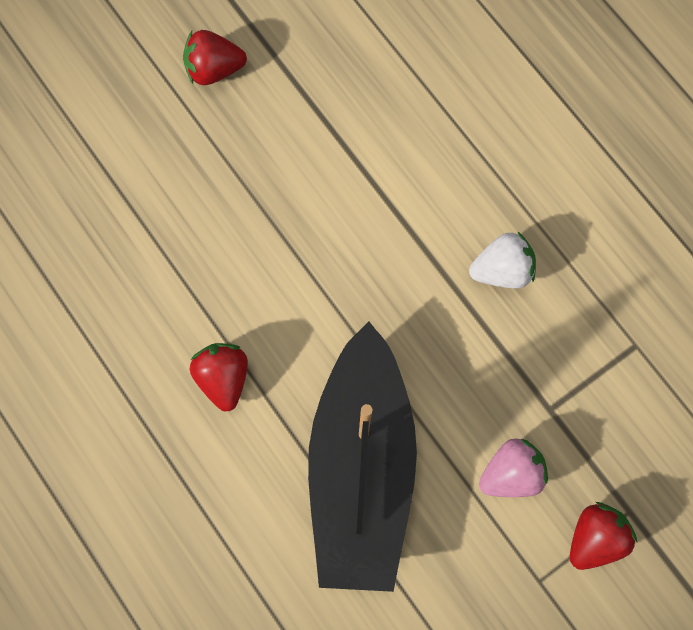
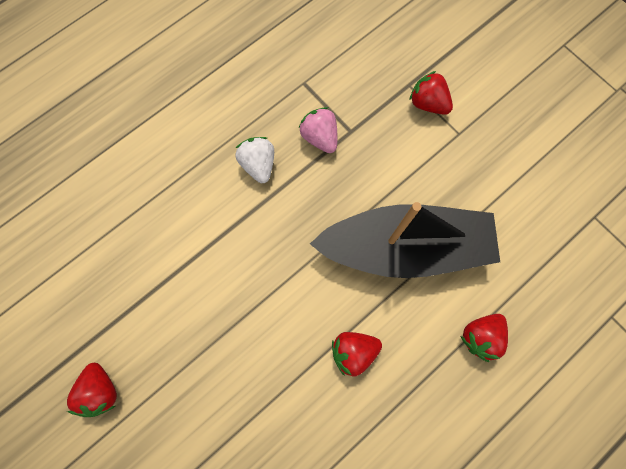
camera: 95 degrees left, 0 degrees up
pink strawberry [479,438,548,497] -> pink strawberry moved to [299,107,337,153]
none -> red strawberry [461,314,508,362]

